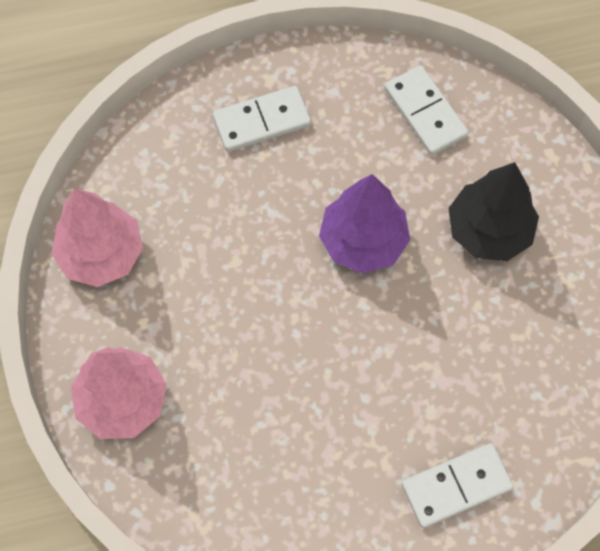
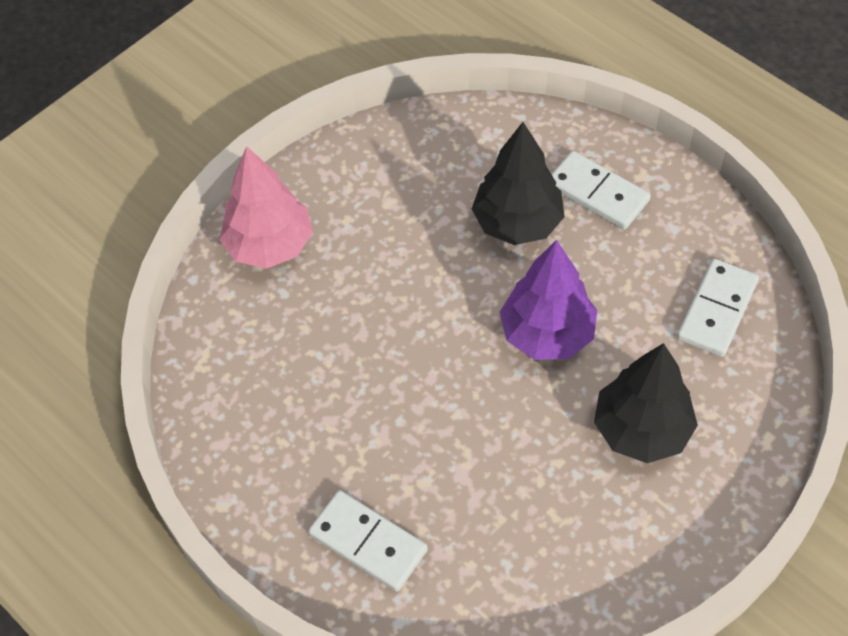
camera: 60 degrees right, 10 degrees down
pink tree [51,188,143,287] -> none
none -> black tree [472,122,565,245]

